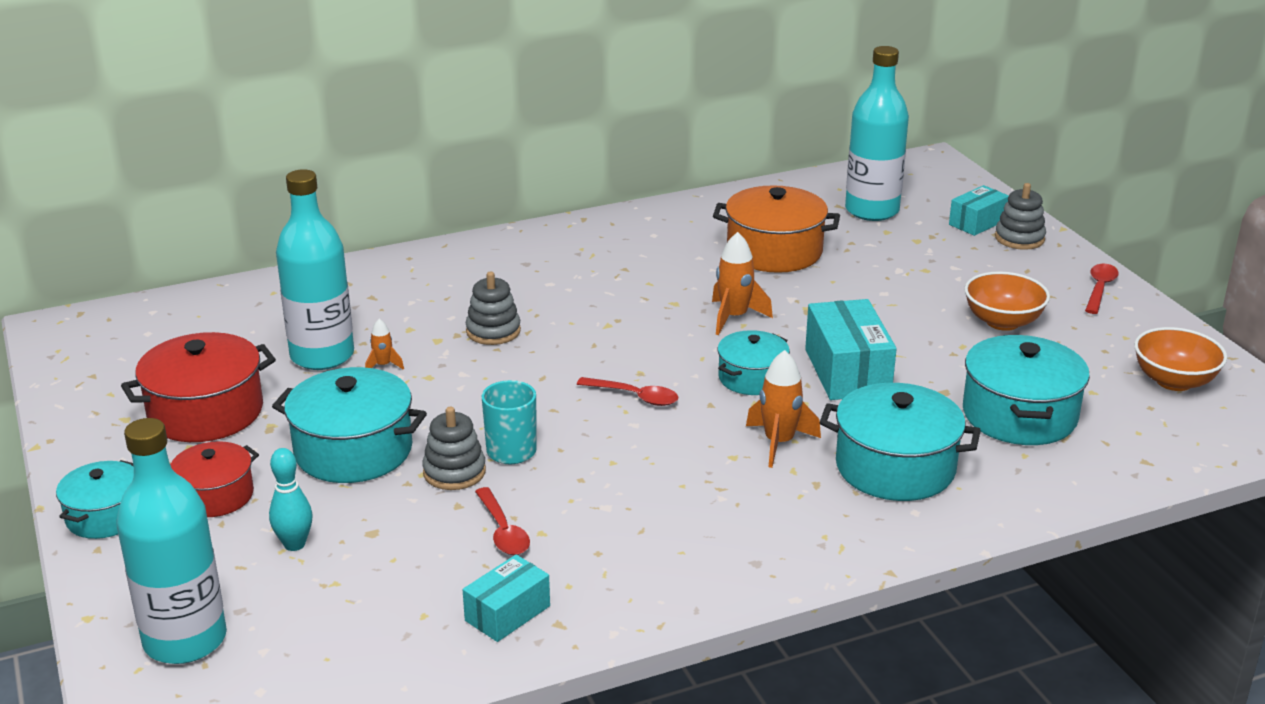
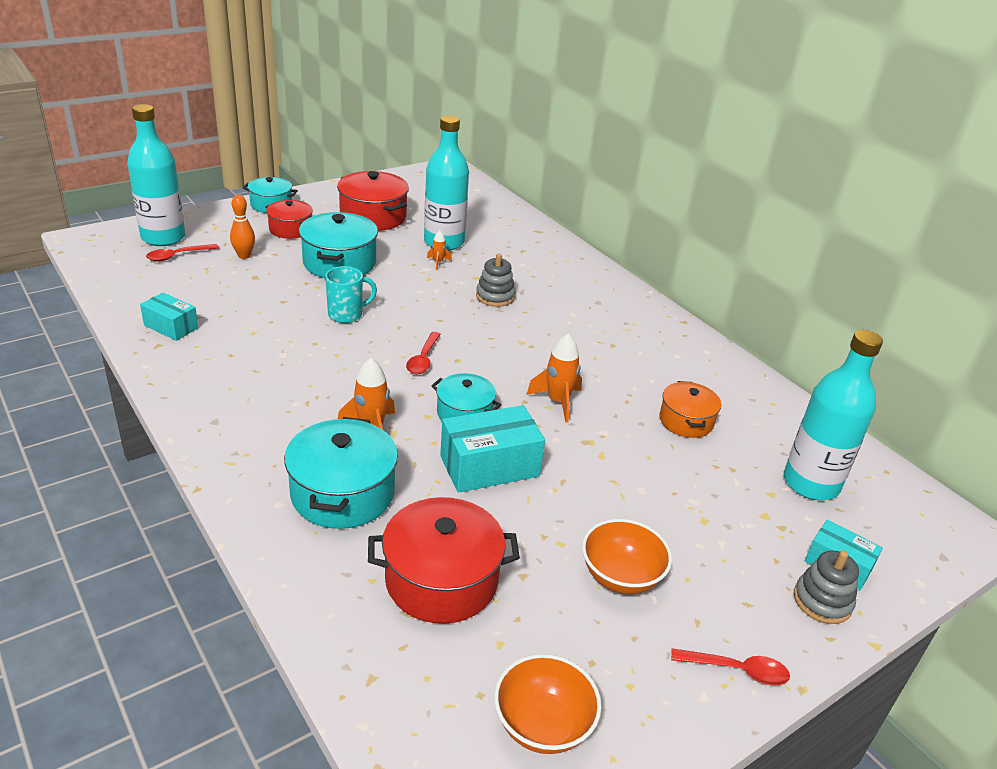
camera: 75 degrees right, 5 degrees up
turquoise bowling pin [269,448,313,551] -> orange bowling pin [230,195,255,259]
grey stacking toy [422,407,486,490] -> none
red spoon [475,487,530,555] -> red spoon moved to [146,244,219,261]
orange pot [713,185,840,273] -> orange pot [659,381,721,438], size x0.62
turquoise pot [963,335,1090,445] -> red pot [368,497,520,624]

